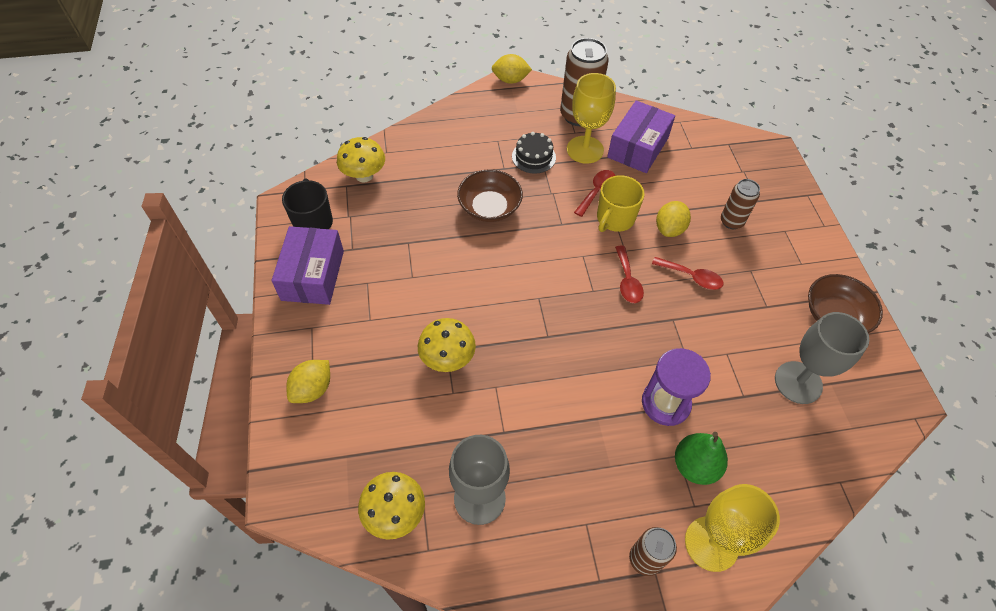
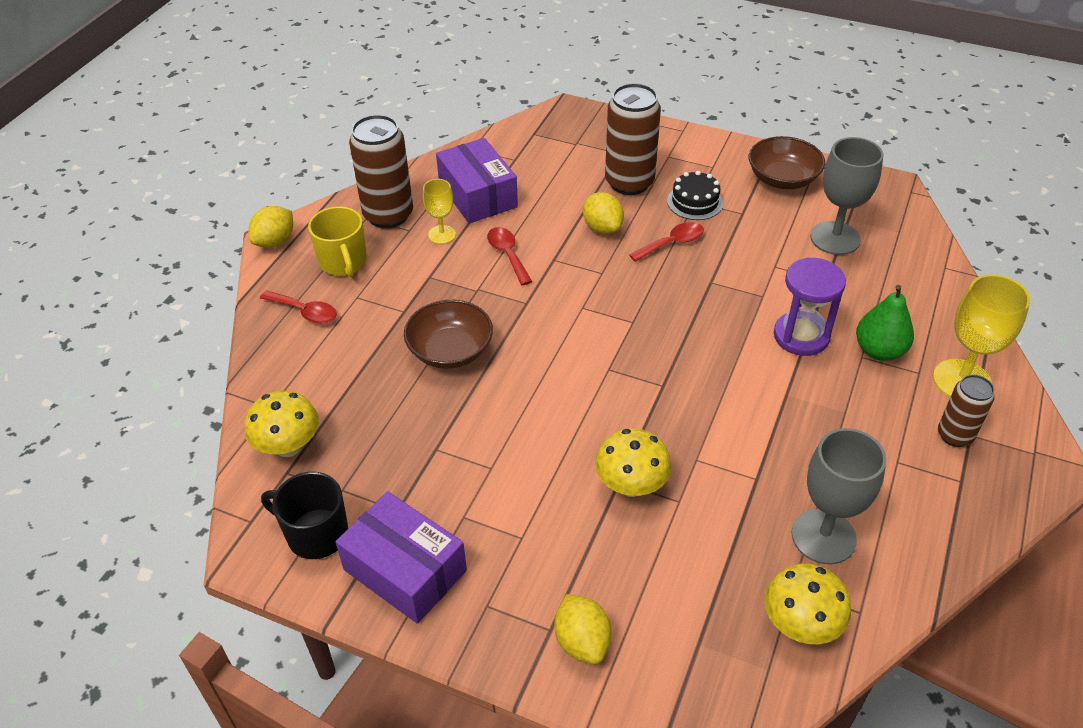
camera: 55 degrees left, 10 degrees down
black cake [512,132,556,174] -> black cake moved to [667,171,723,220]
yellow goblet [567,73,616,164] -> yellow goblet [423,179,456,244], size x0.57
yellow mug [597,175,645,232] -> yellow mug moved to [308,206,367,277]
red spoon [615,246,644,303] -> red spoon moved to [260,290,337,324]
brown can [721,179,760,229] -> brown can [605,83,661,195], size x1.72

